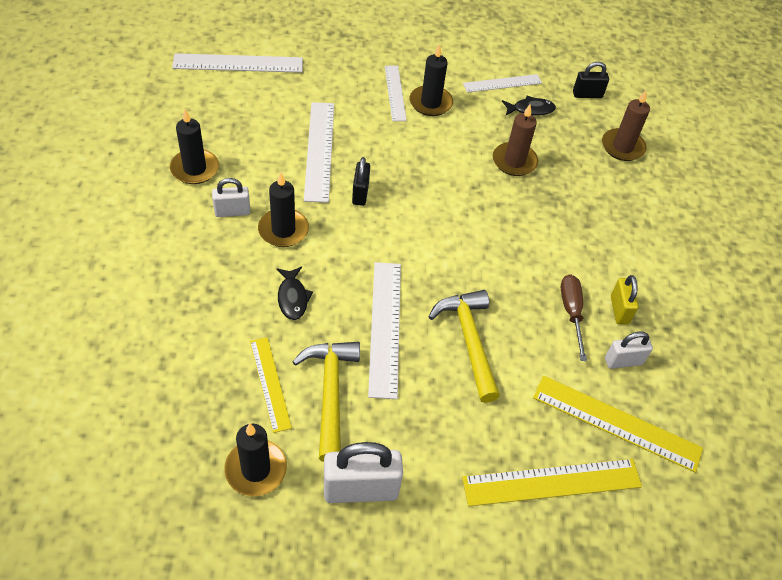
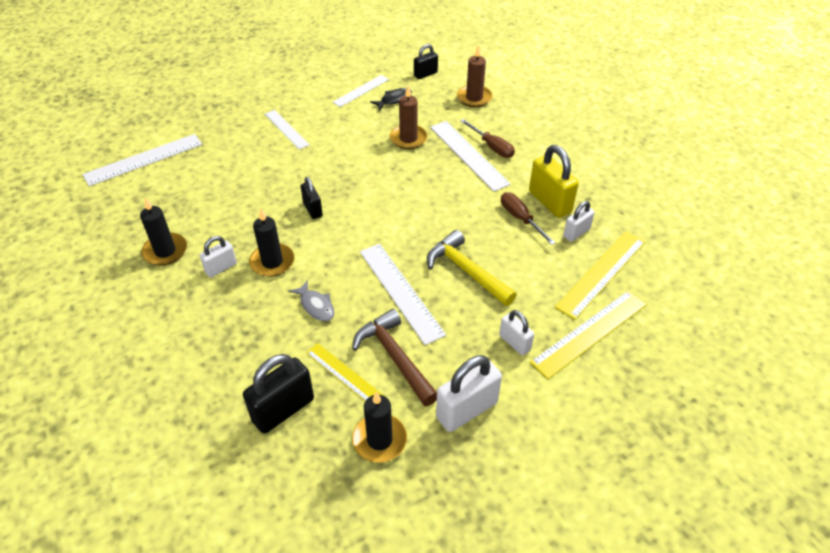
camera: 25 degrees left, 5 degrees down
black fish [277,267,313,320] -> grey fish [289,280,335,321]
yellow hammer [292,342,360,462] -> brown hammer [352,309,437,406]
white ruler [304,102,334,203] -> white ruler moved to [430,121,511,192]
black candle [410,44,453,116] -> none
yellow ruler [533,376,703,473] -> yellow ruler turned 45 degrees counterclockwise [555,231,646,320]
yellow padlock [611,275,638,325] -> yellow padlock [529,145,579,218], size x1.71
none -> black padlock [243,354,314,434]
none -> brown screwdriver [460,119,515,158]
none -> white padlock [499,310,534,355]

